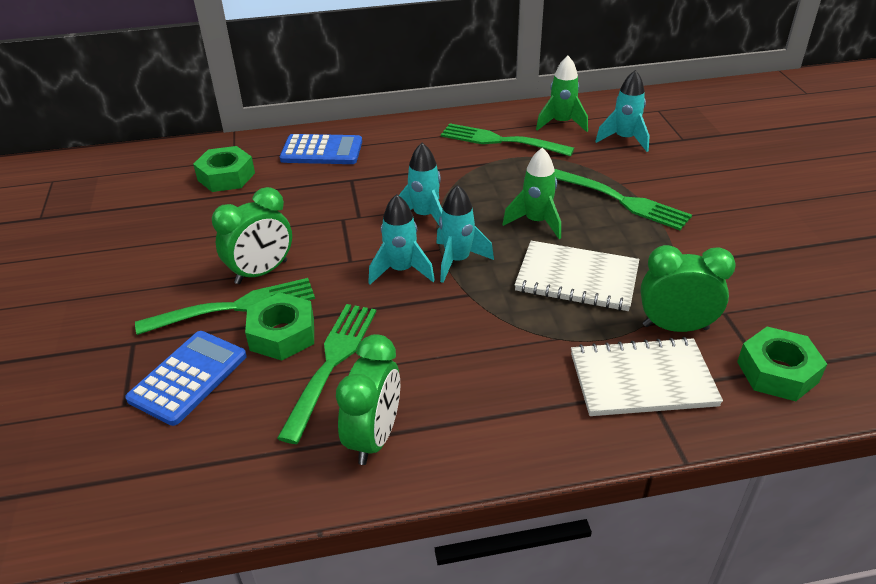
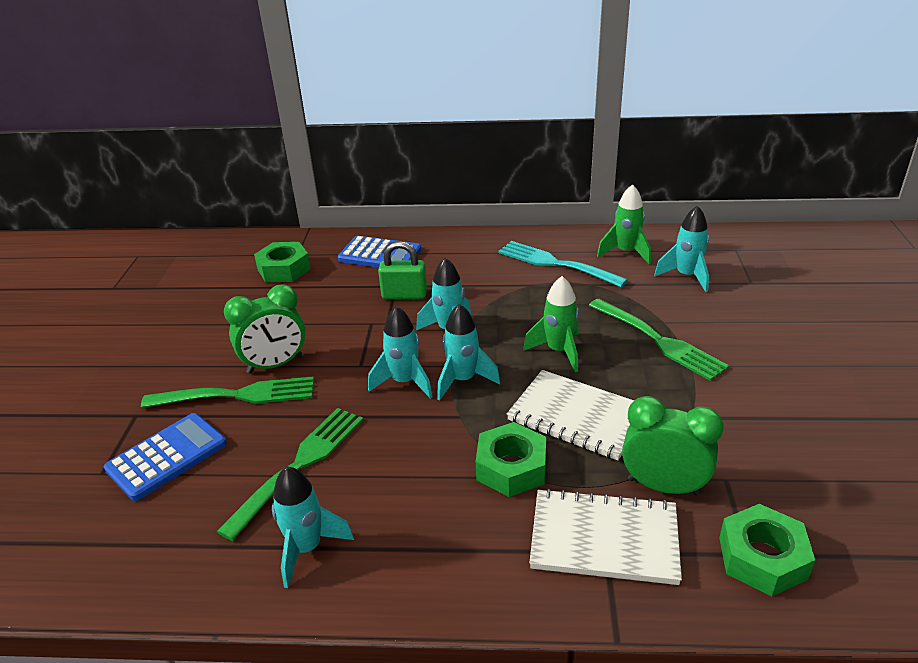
camera: 15 degrees right, 5 degrees down
green nut [245,292,314,361] -> green nut moved to [476,422,546,497]
green clock [336,334,400,465] -> turquoise rocket [272,466,354,588]
green fork [441,123,574,156] -> turquoise fork [498,241,628,288]
none -> green padlock [378,241,427,299]

